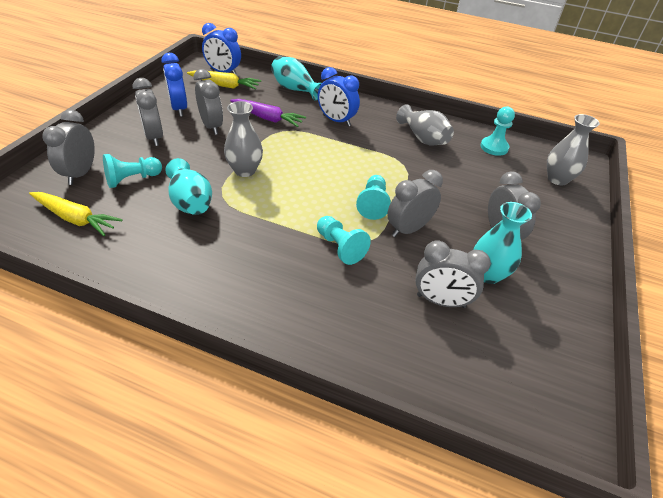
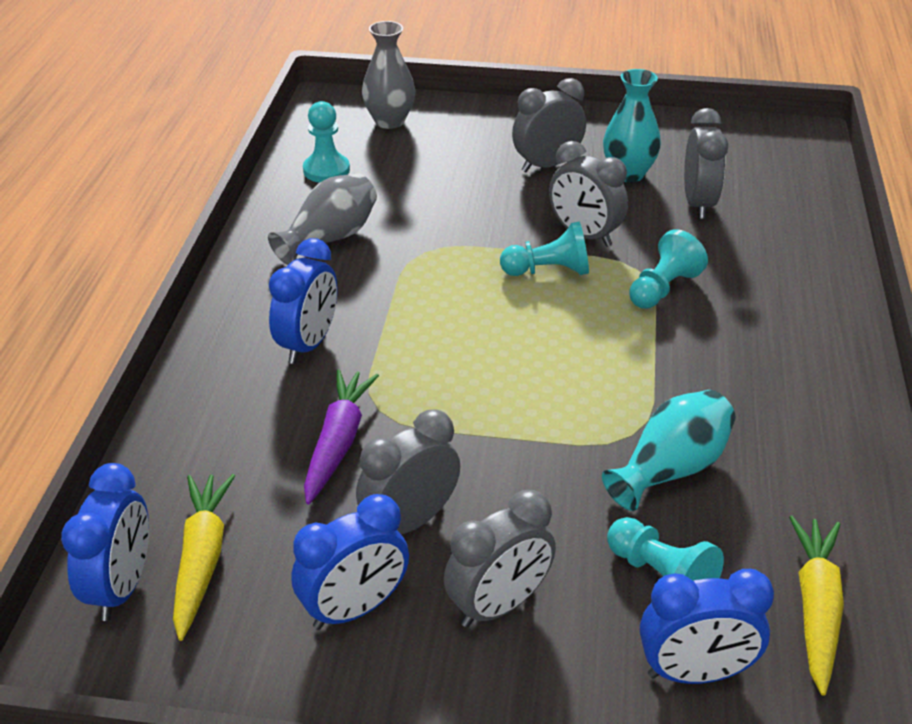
camera: 100 degrees left, 5 degrees down
grey clock [42,110,95,185] -> blue clock [640,569,774,684]
grey vase [224,101,263,177] -> none
turquoise vase [271,57,322,100] -> none

